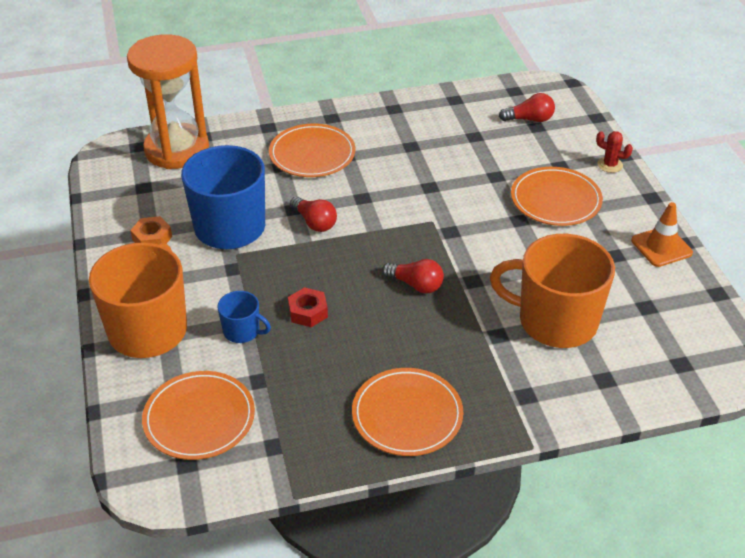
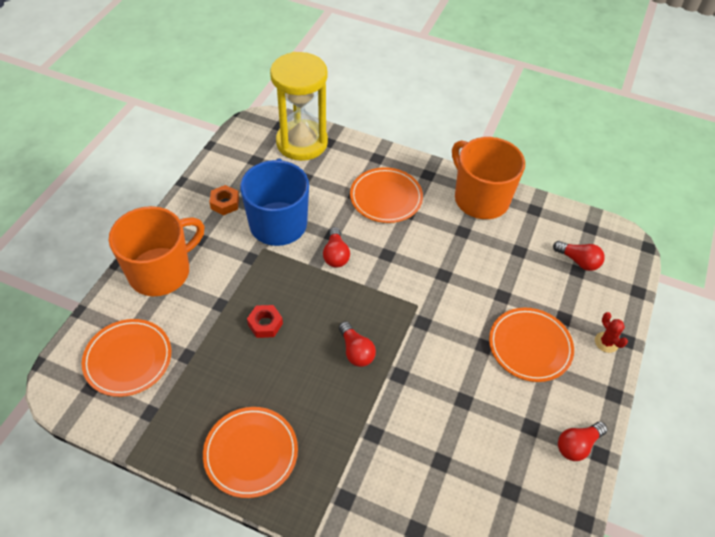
camera: 35 degrees right, 10 degrees up
orange hourglass [127,34,209,169] -> yellow hourglass [270,52,328,161]
blue mug [217,291,271,343] -> none
orange mug [490,234,615,348] -> orange mug moved to [452,137,525,219]
orange traffic cone [631,202,693,267] -> red light bulb [558,422,607,461]

